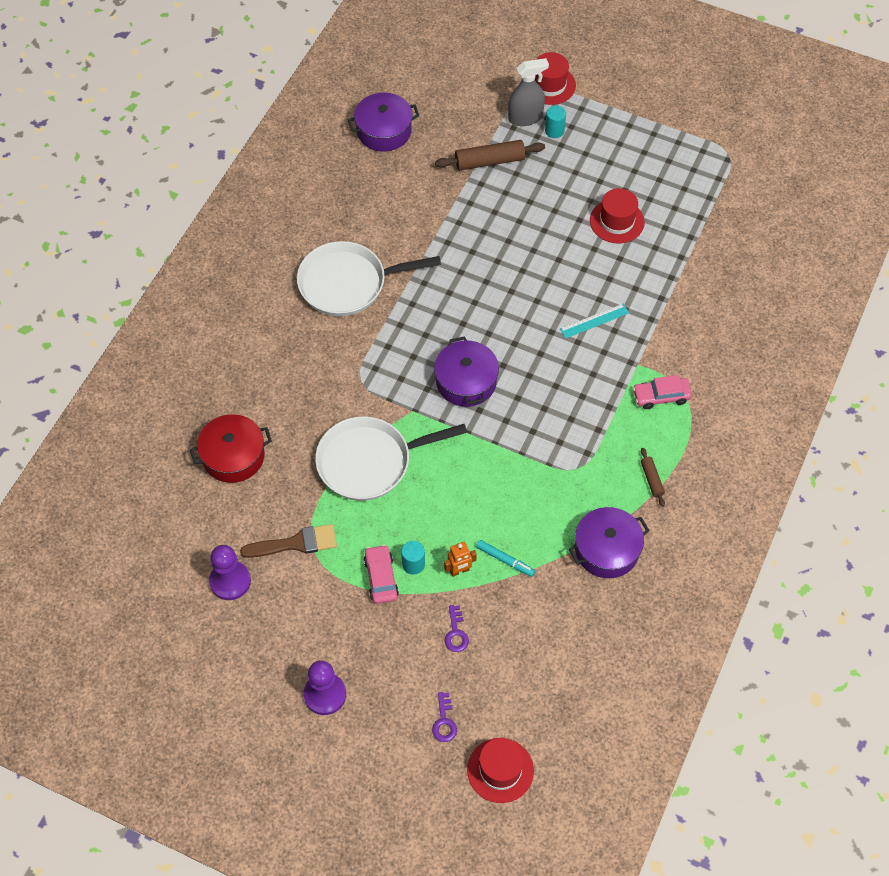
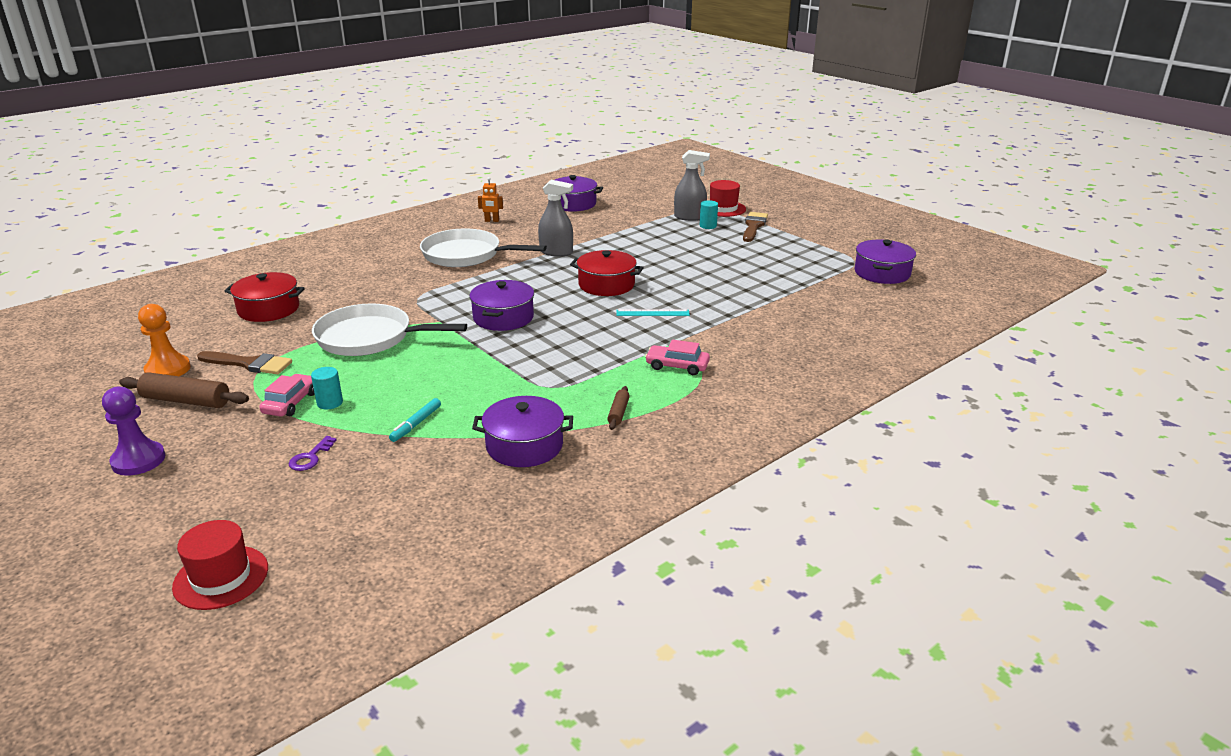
camera: 25 degrees right, 30 degrees down
purple pawn [209,545,251,600] -> orange pawn [138,304,191,376]
purple key [432,692,457,742] -> none
brown rolling pin [435,140,545,170] -> brown rolling pin moved to [119,372,249,408]
orange robot [444,542,477,577] -> orange robot moved to [478,177,503,222]
turquoise marker [476,540,535,577] -> turquoise marker turned 60 degrees clockwise [389,398,441,442]
red hat [590,188,645,243] -> none
none -> grey spray bottle [538,180,573,257]
none -> red pot [570,250,644,296]
none -> brown brush [743,212,768,242]
none -> purple pot [855,240,916,284]

